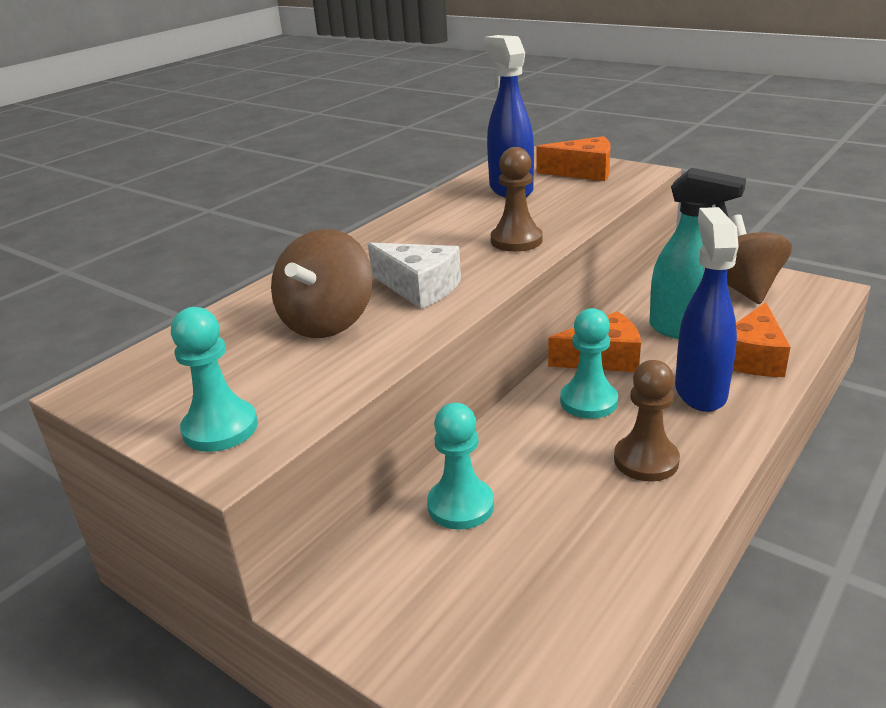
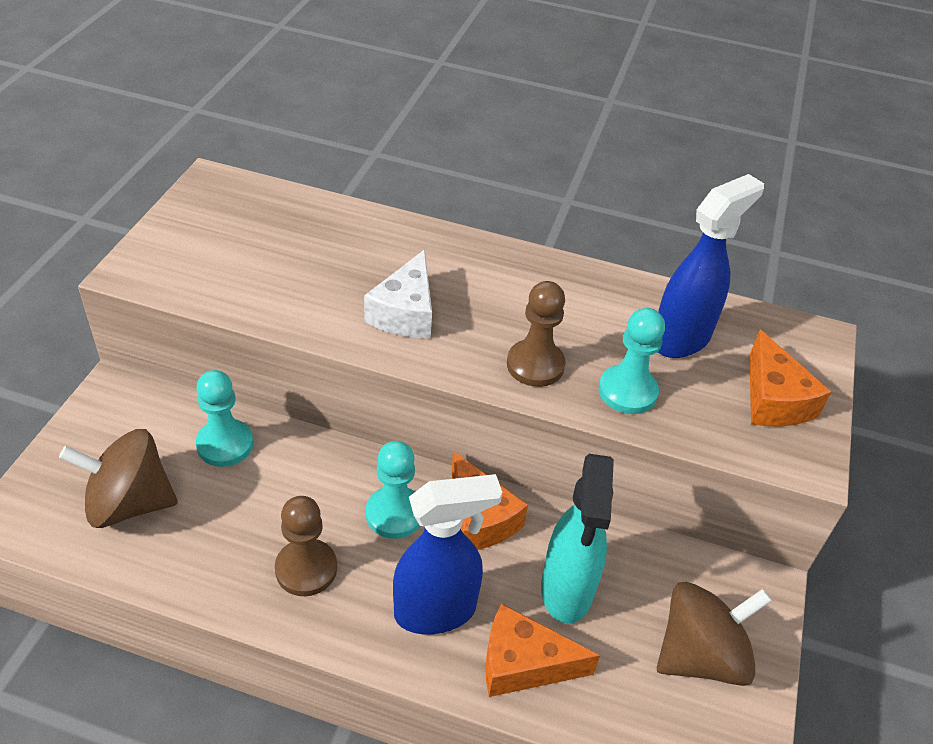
camera: 65 degrees right, 15 degrees up
turquoise pawn [171,307,258,452] -> turquoise pawn moved to [599,308,665,414]
brown spinning top [271,229,373,338] -> brown spinning top moved to [59,429,178,528]

